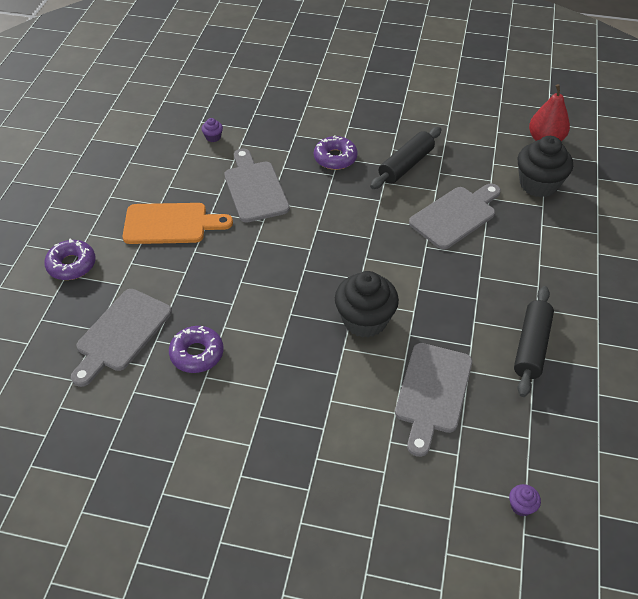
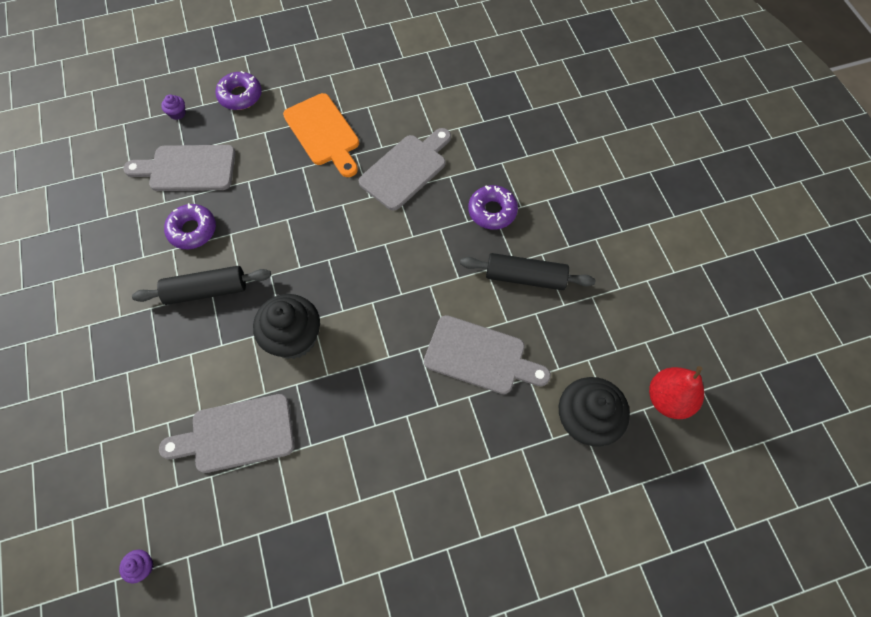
camera: 60 degrees right, 15 degrees up
purple cupcake [202,118,223,142] -> purple cupcake moved to [161,95,186,120]
black rolling pin [514,286,554,397] -> black rolling pin moved to [132,266,271,305]

